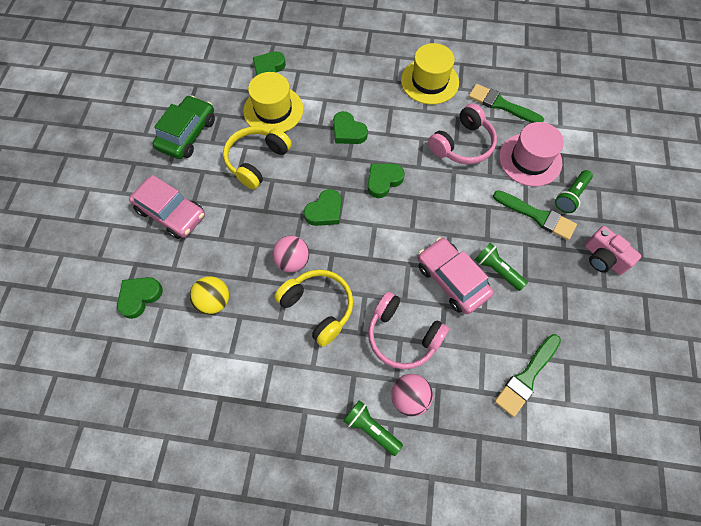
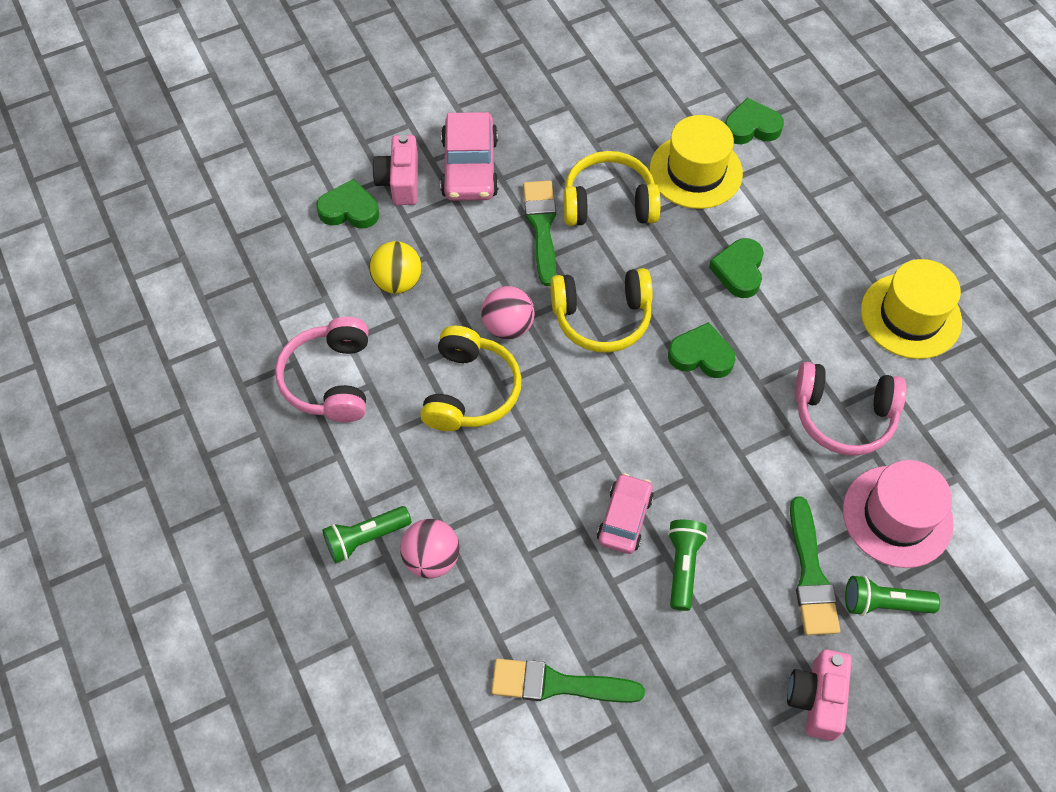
camera: 55 degrees right, 5 degrees down
green car [152,95,215,159] -> none
green heart [304,189,341,226] -> yellow headphones [550,268,653,352]
green flashlight [343,400,403,456] -> green flashlight turned 120 degrees counterclockwise [322,506,411,563]
pink headphones [368,292,449,369] -> pink headphones moved to [275,317,368,422]
pink car [418,237,494,314] -> pink car [597,473,654,554], size x0.65
green brush [469,84,544,123] -> green brush moved to [523,181,556,286]
none -> pink camera [372,135,418,205]

